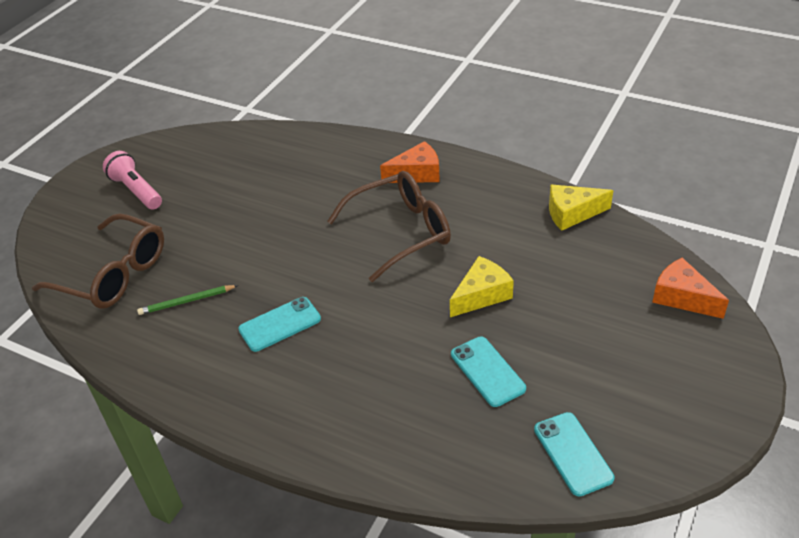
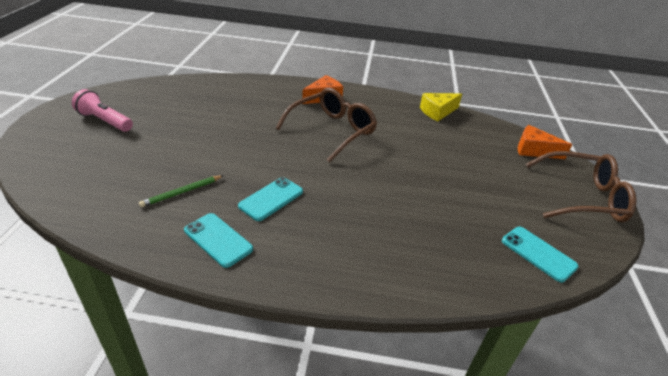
camera: 25 degrees left, 5 degrees down
brown glasses [32,214,164,309] -> brown glasses moved to [526,151,636,222]
yellow cheese [450,256,514,317] -> none
turquoise phone [451,337,526,407] -> turquoise phone moved to [184,213,253,268]

